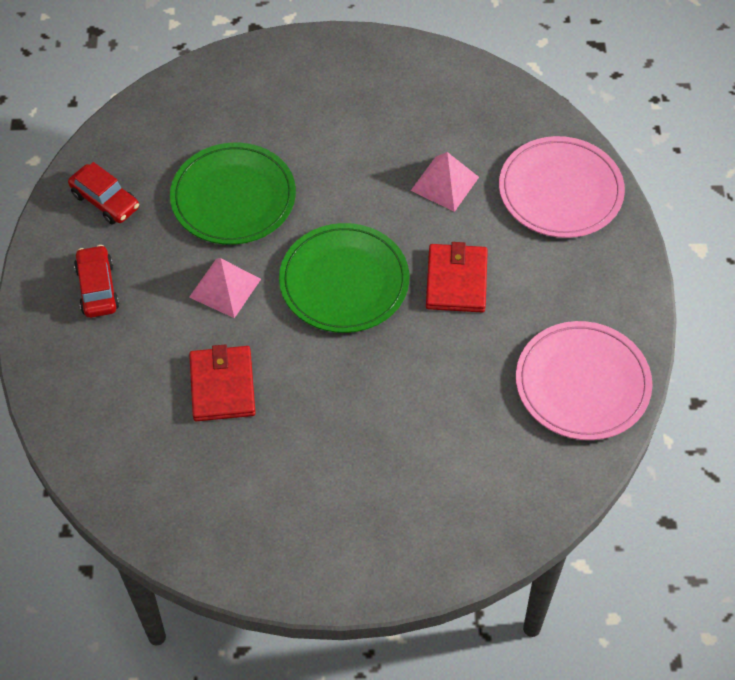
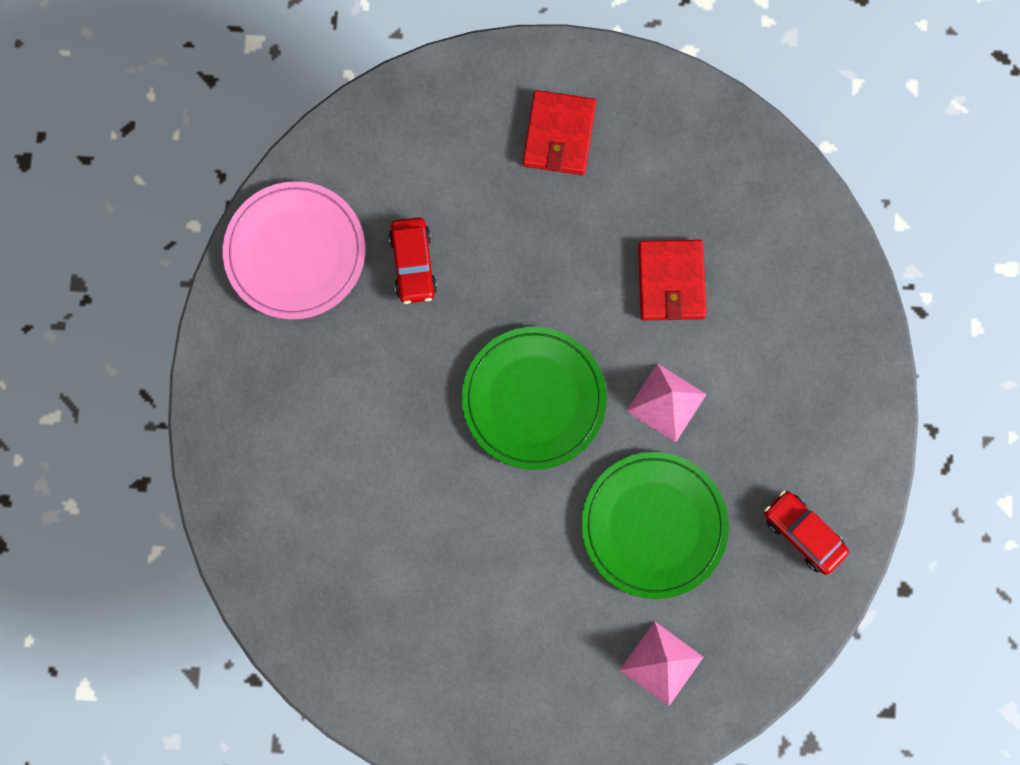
camera: 175 degrees left, 20 degrees up
red car [74,245,119,318] -> red car moved to [389,217,437,304]
pink pyramid [411,152,479,212] -> pink pyramid moved to [620,621,704,706]
red wallet [426,242,488,313] -> red wallet moved to [523,90,596,175]
pink plate [499,136,625,238] -> none

